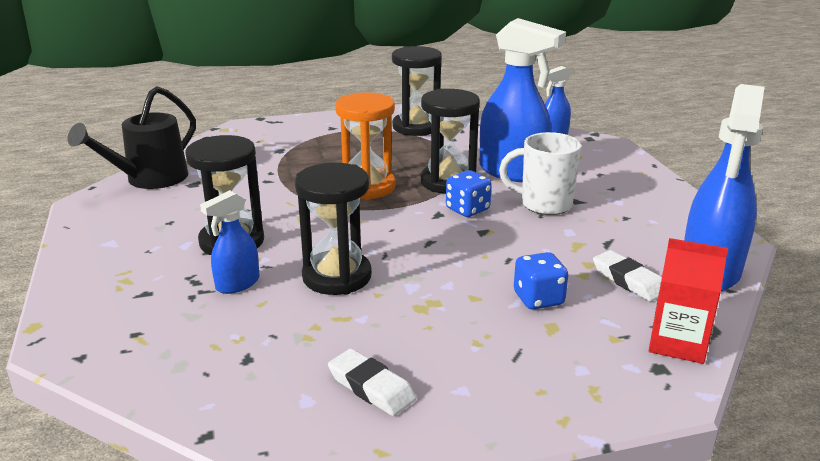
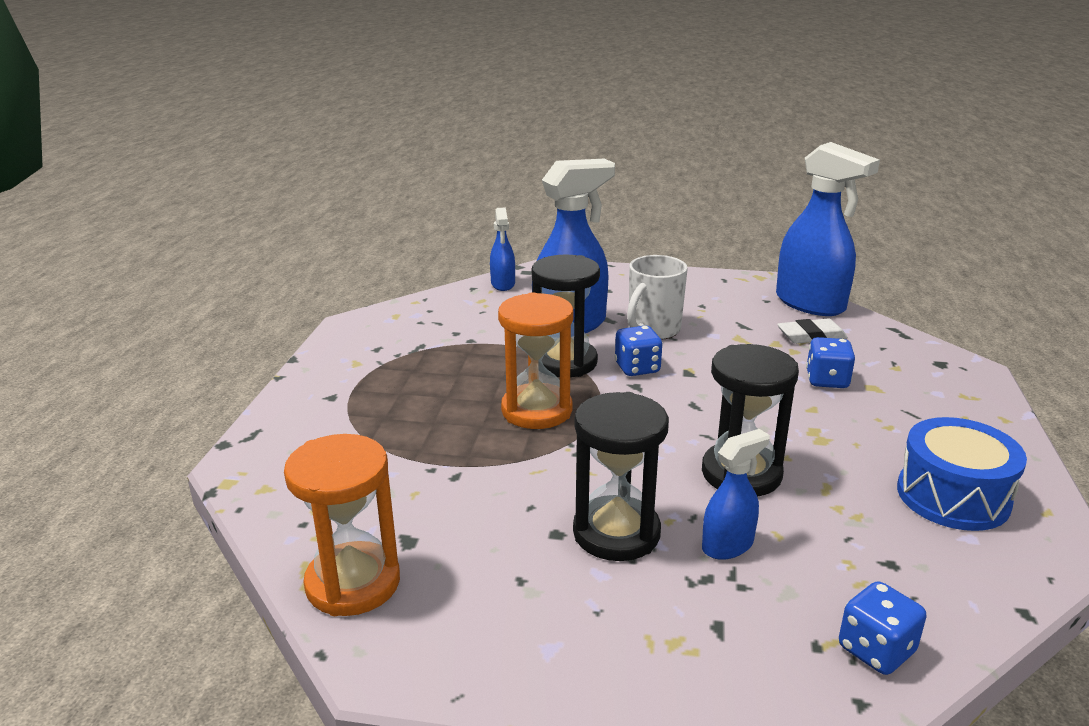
camera: 65 degrees left, 0 degrees up
black watering can [67,86,196,189] -> orange hourglass [284,434,400,616]
blue spray bottle [200,190,259,294] -> blue spray bottle turned 105 degrees counterclockwise [702,429,770,560]
white eraser [328,349,416,416] -> blue drum [897,417,1027,531]
black hourglass [392,46,442,136] -> none
red carton [649,238,728,364] -> none
none -> blue dice [839,581,927,675]

